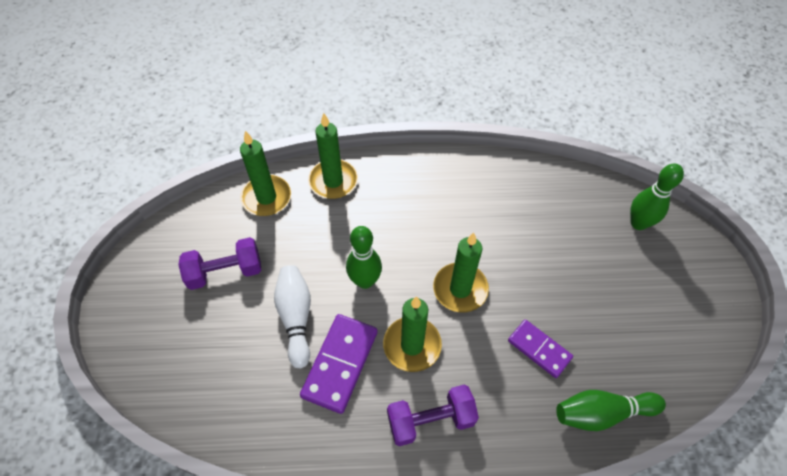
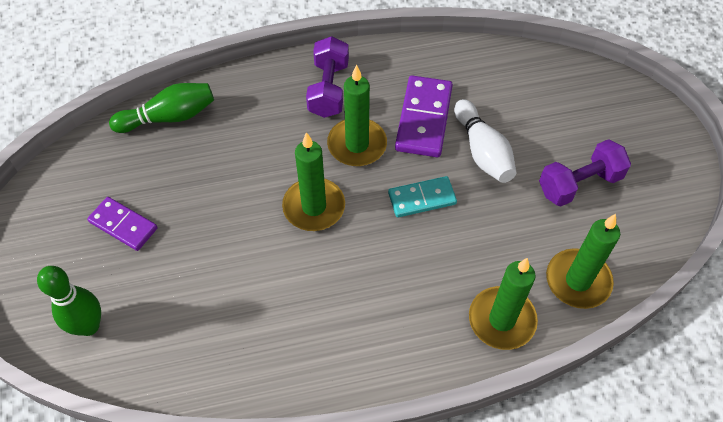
camera: 170 degrees right, 0 degrees up
green bowling pin [346,226,382,289] -> turquoise domino [388,176,457,217]
purple dumbbell [387,385,479,446] -> purple dumbbell turned 60 degrees counterclockwise [306,36,349,118]
purple domino [508,320,573,378] -> purple domino moved to [87,197,157,251]

